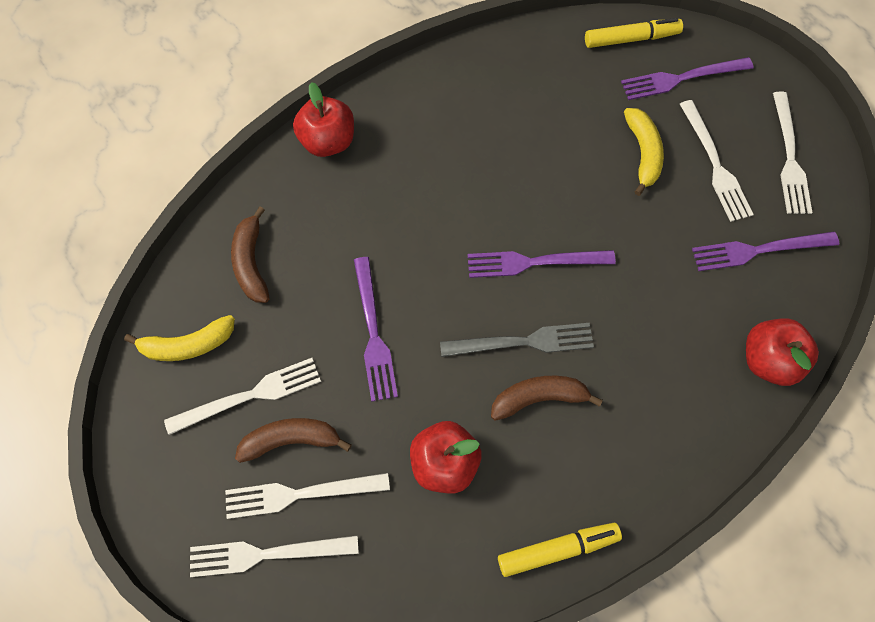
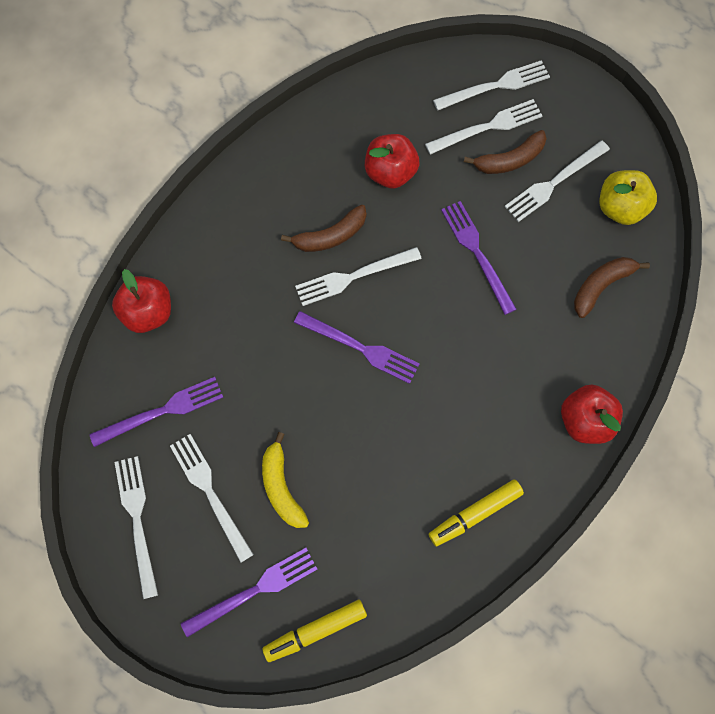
camera: 165 degrees right, 5 degrees up
yellow banana [124,315,235,361] -> yellow apple [599,170,657,225]
brown banana [231,207,270,303] -> brown banana turned 105 degrees counterclockwise [574,257,650,318]
grey fork [440,323,594,357] -> white fork [295,247,422,306]
purple fork [468,250,616,278] -> purple fork turned 45 degrees clockwise [294,311,419,384]
yellow marker [498,523,622,577] -> yellow marker moved to [429,479,524,547]

